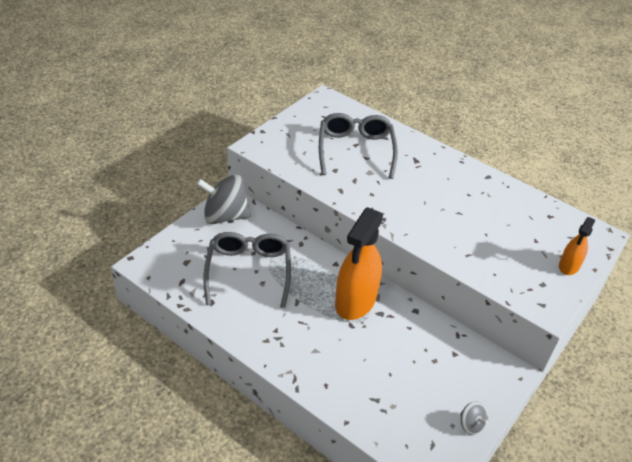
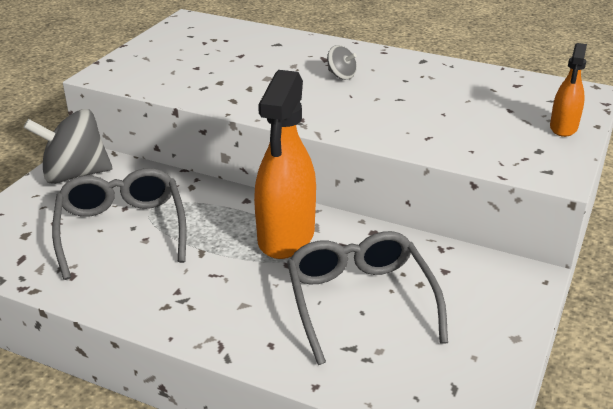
camera: 10 degrees left, 10 degrees down
grey glasses [319,113,398,179] -> grey glasses moved to [287,231,448,365]
grey spinning top [460,402,488,435] -> grey spinning top moved to [327,45,357,80]

